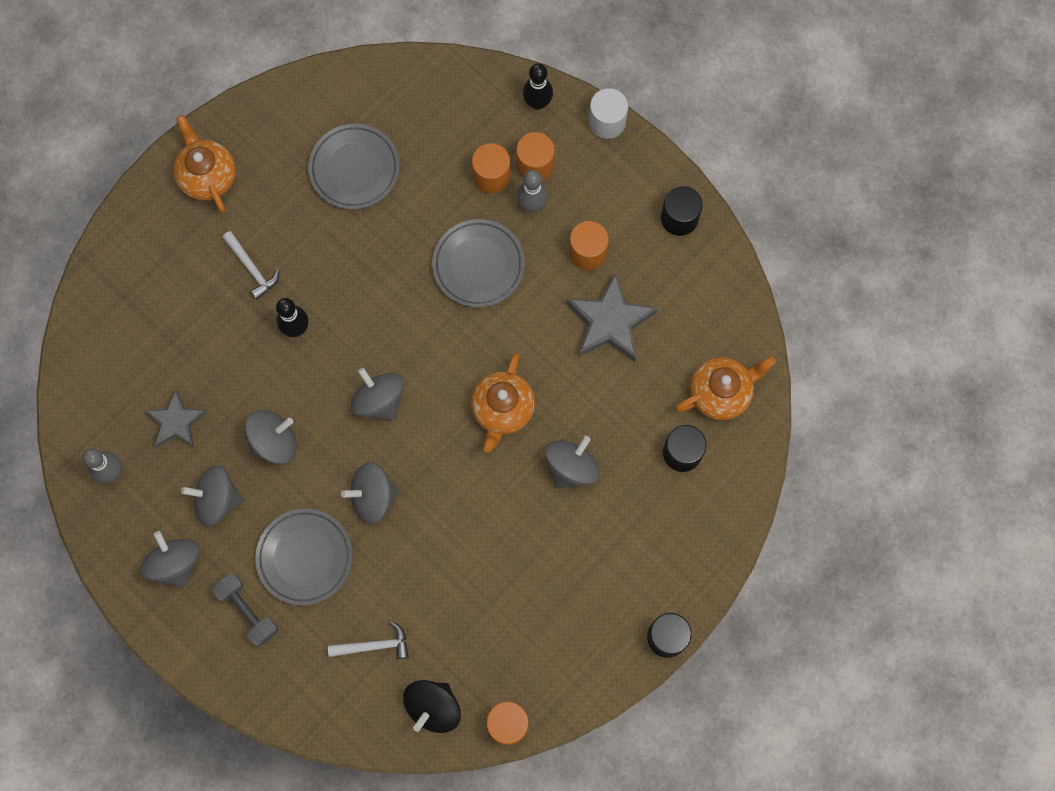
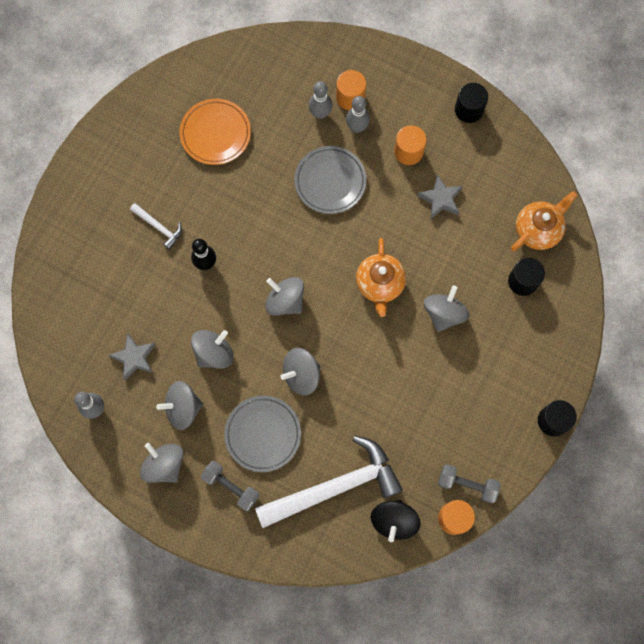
camera: 15 degrees left, 0 degrees up
orange teapot [173,115,236,213] -> none
grey plate [308,124,400,210] -> orange plate [180,99,251,165]
white hammer [328,621,409,659] -> white hammer [255,436,403,528], size x2.29
orange cylinder [472,143,511,193] -> grey bowling pin [309,81,333,119]
black bowling pin [523,63,553,110] -> none
grey star [567,273,658,362] -> grey star [417,174,463,219], size x0.65
white cylinder [589,88,628,139] -> none
none -> grey dumbbell [438,464,501,503]

